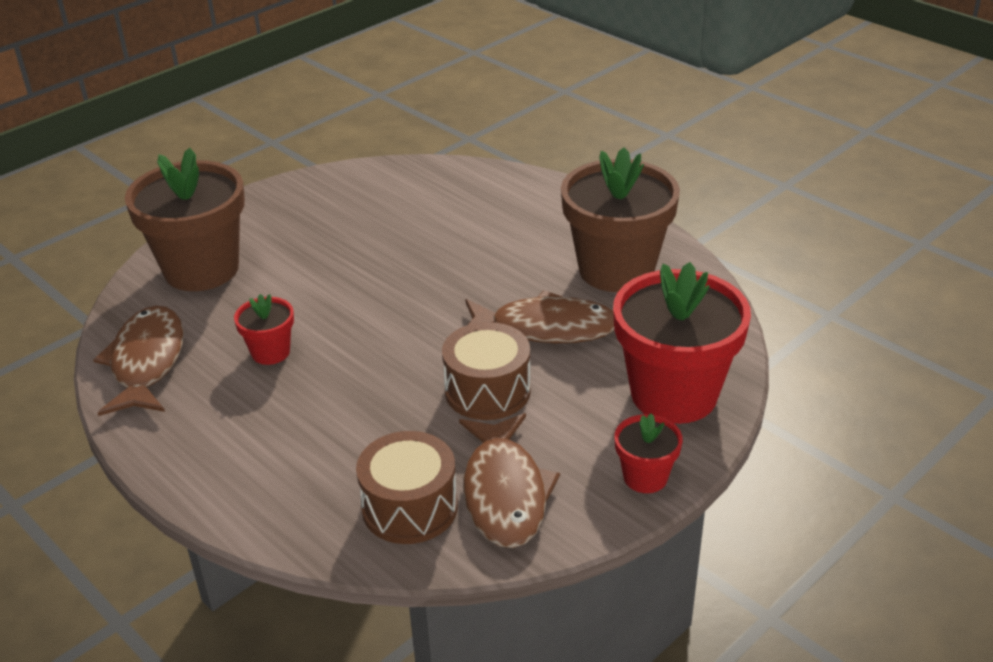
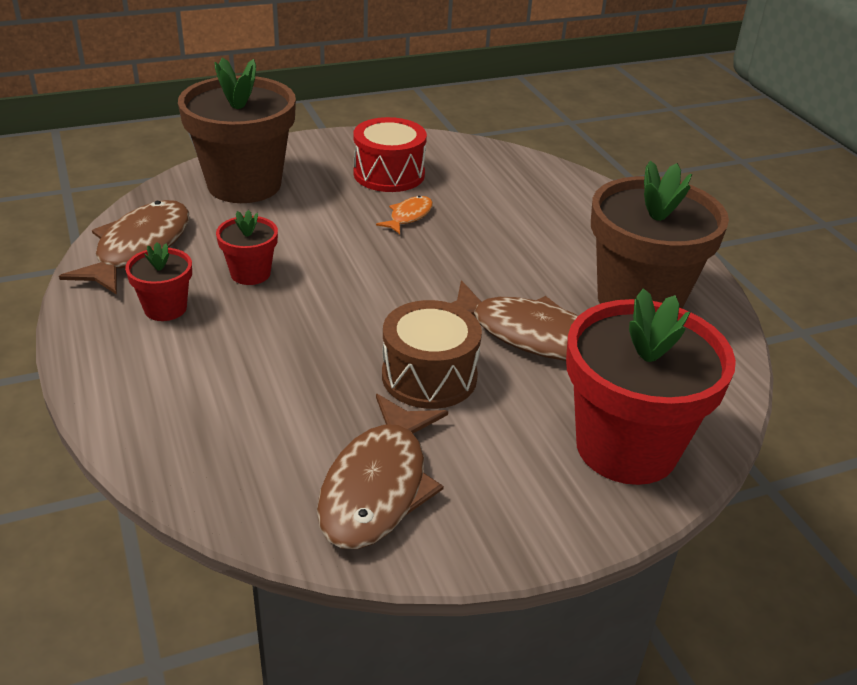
camera: 20 degrees right, 0 degrees up
brown drum [356,431,458,544] -> none
red flower pot [615,413,683,493] -> red flower pot moved to [125,242,192,321]
none -> red drum [353,117,427,192]
none -> orange fish [376,196,433,234]

